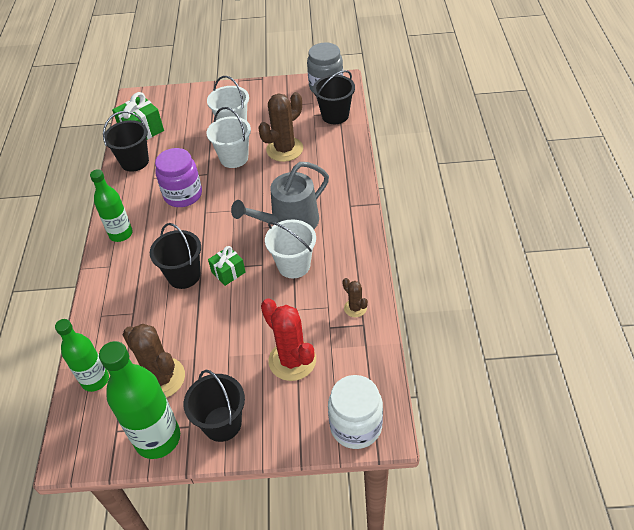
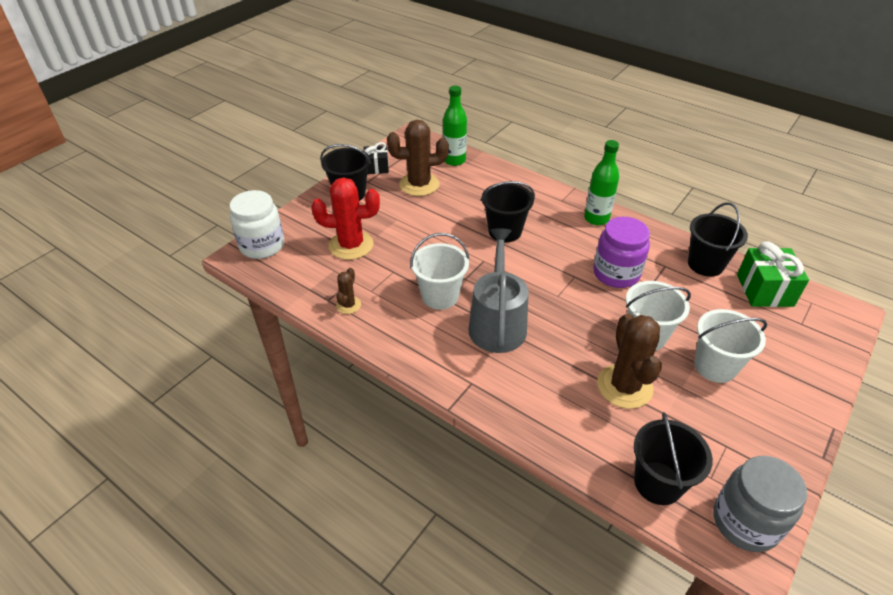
camera: 125 degrees right, 5 degrees down
green bottle [99,341,180,459] -> black gift [364,142,389,174]
green gift [208,246,245,286] -> none
brown cactus [342,278,368,317] -> brown cactus turned 75 degrees counterclockwise [336,268,361,314]

